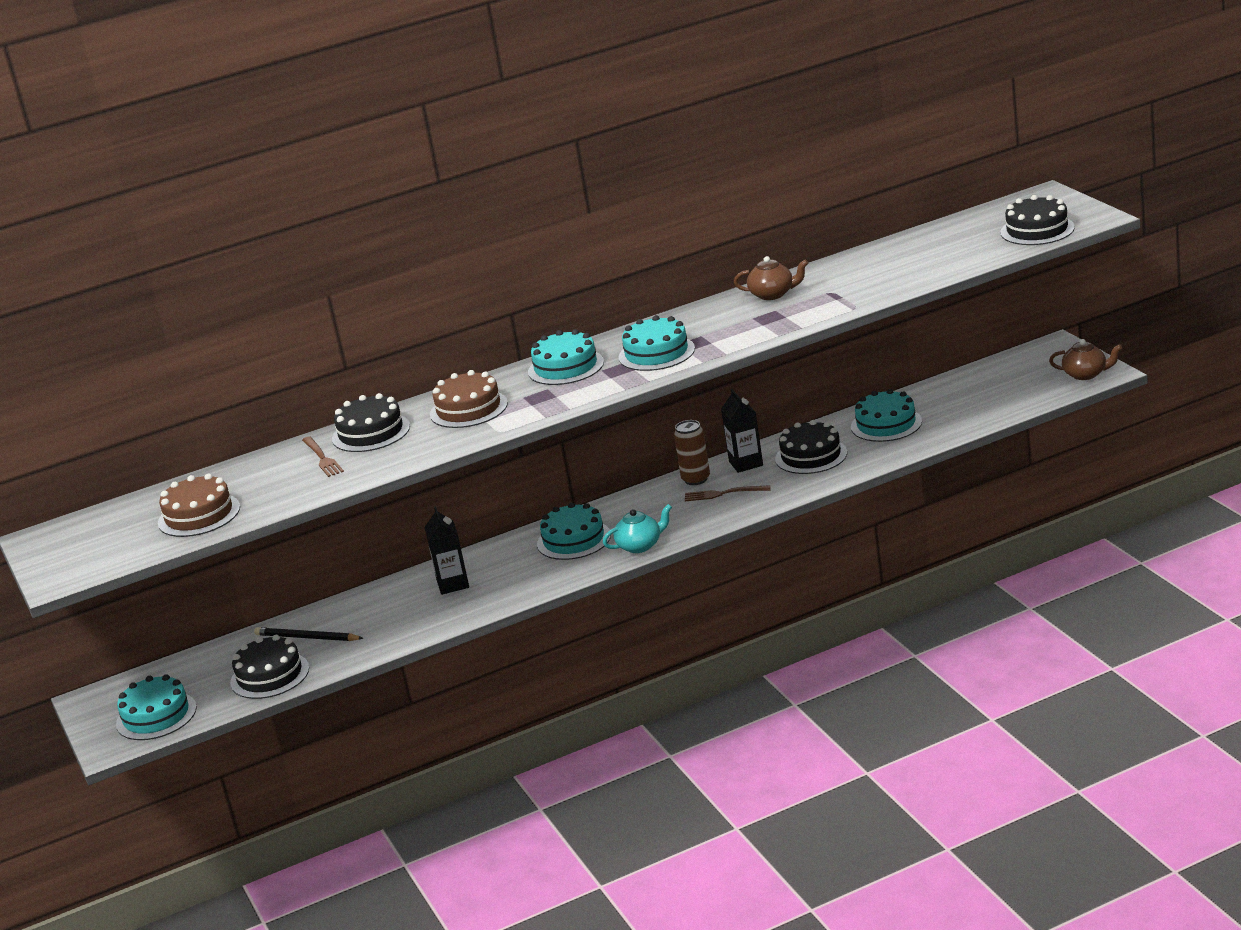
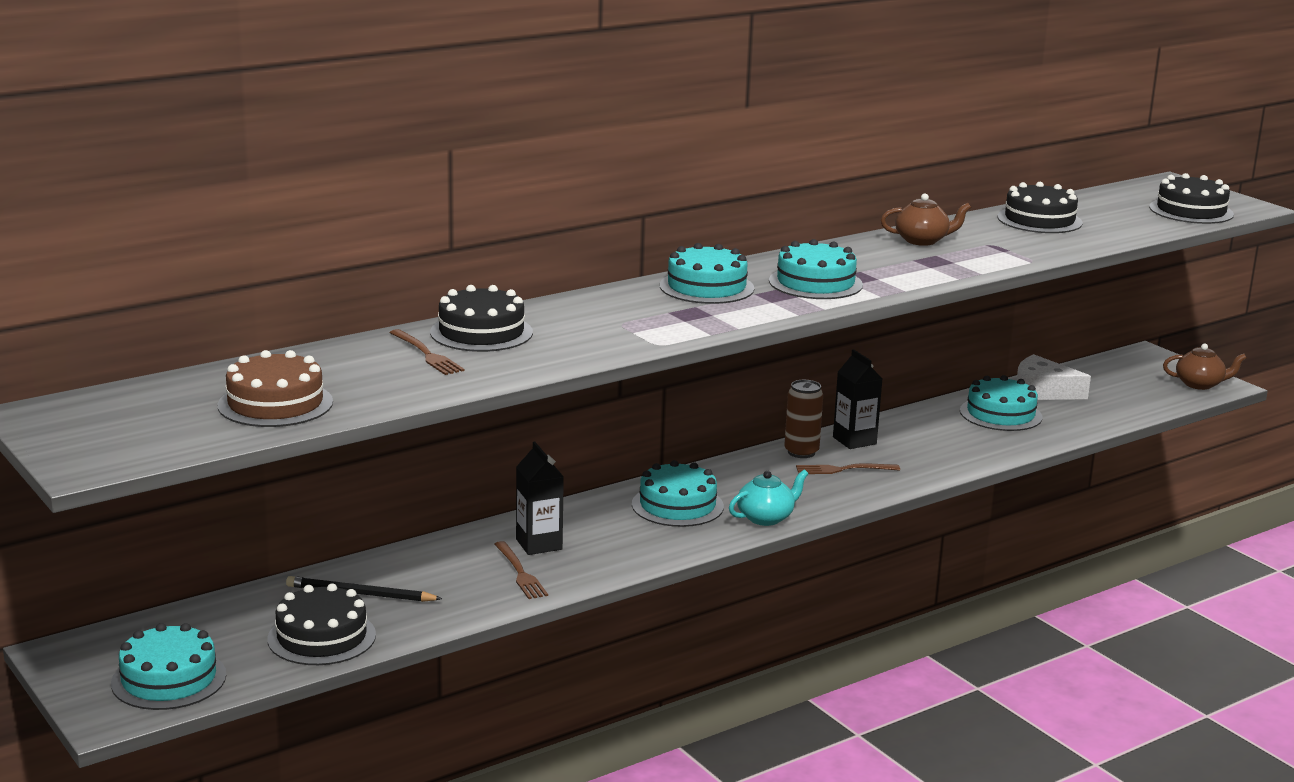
camera: 15 degrees left, 5 degrees down
brown cake [430,370,508,428] -> none
black cake [775,420,847,474] -> black cake moved to [997,182,1083,233]
none -> brown fork [494,541,548,599]
none -> white cheese [1017,354,1091,400]

